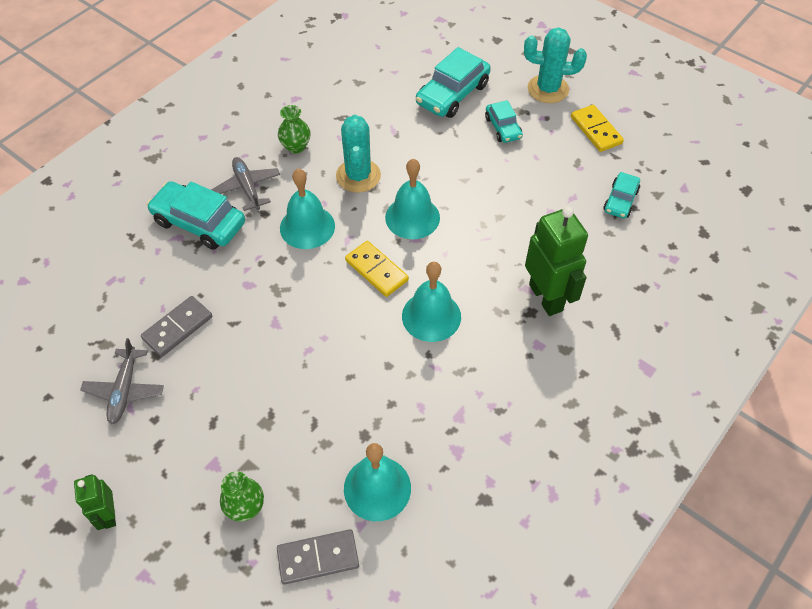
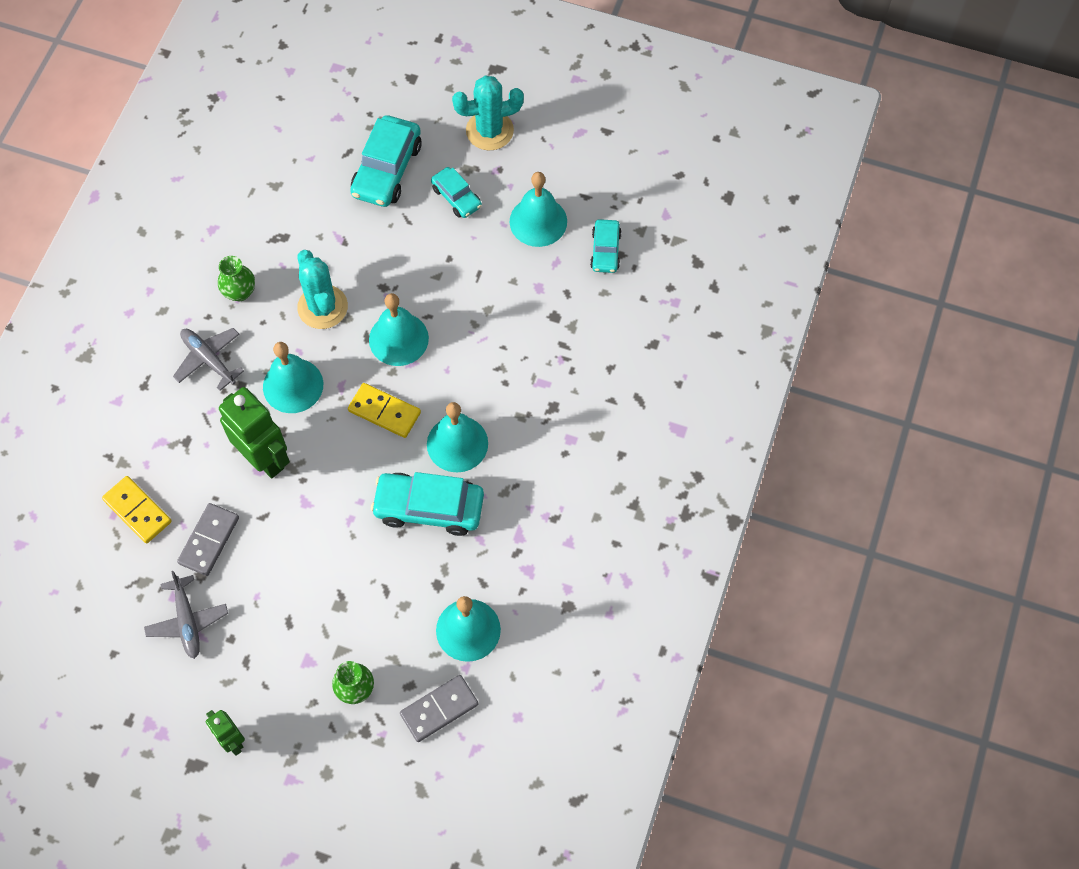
camera: 20 degrees left, 10 degrees up
turquoise car [147,181,245,250] -> turquoise car moved to [371,472,484,536]
green robot [525,206,588,316] -> green robot moved to [219,387,290,478]
yellow domino [571,105,624,152] -> yellow domino moved to [102,476,172,543]
none -> turquoise bell [510,172,567,247]

